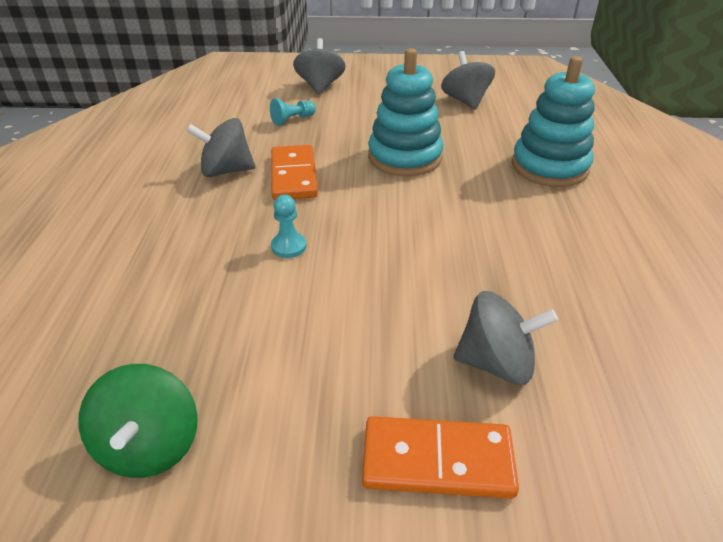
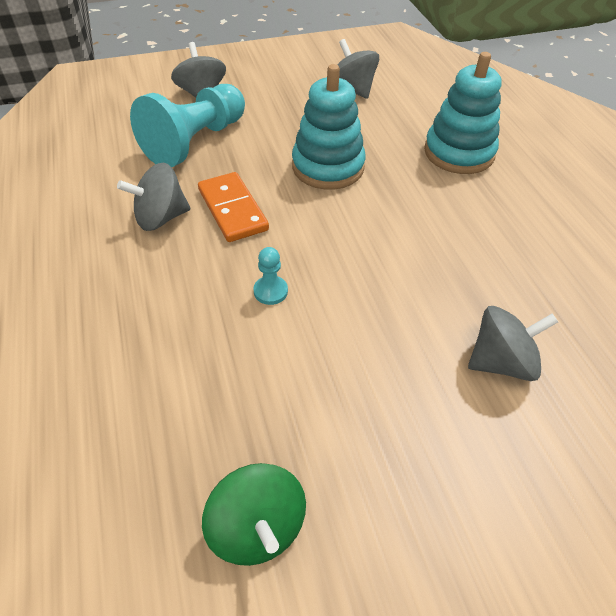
camera: 20 degrees left, 10 degrees up
turquoise pawn [270,98,316,126] -> turquoise pawn [130,84,245,167], size x2.47
orange domino [362,416,519,499] -> none

